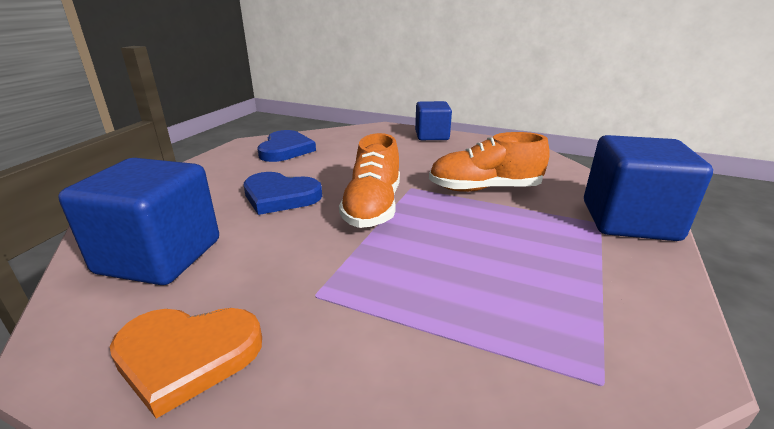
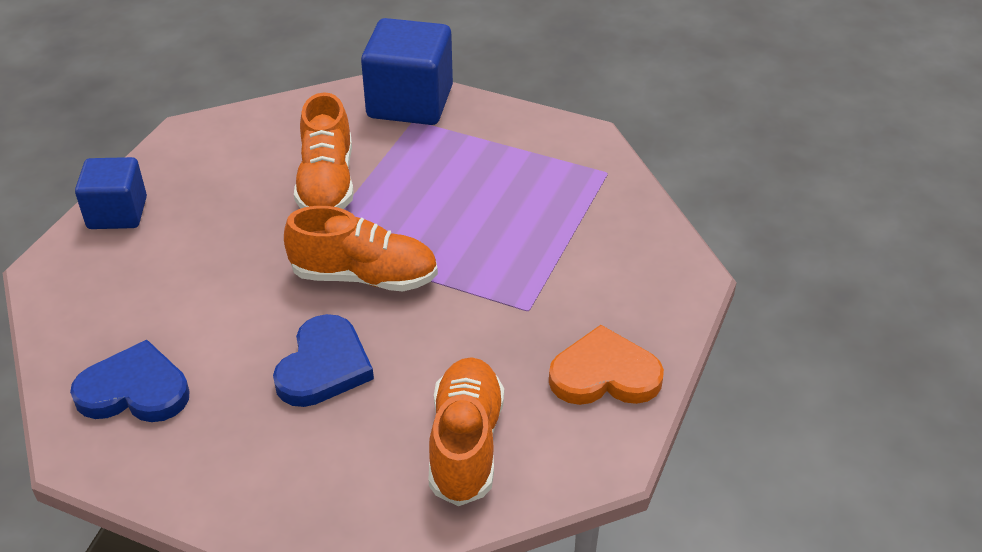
camera: 90 degrees left, 15 degrees up
blue cube [58,158,219,285] -> orange shoe [429,357,504,506]
orange heart [110,308,262,419] -> orange heart turned 90 degrees counterclockwise [549,325,664,405]

